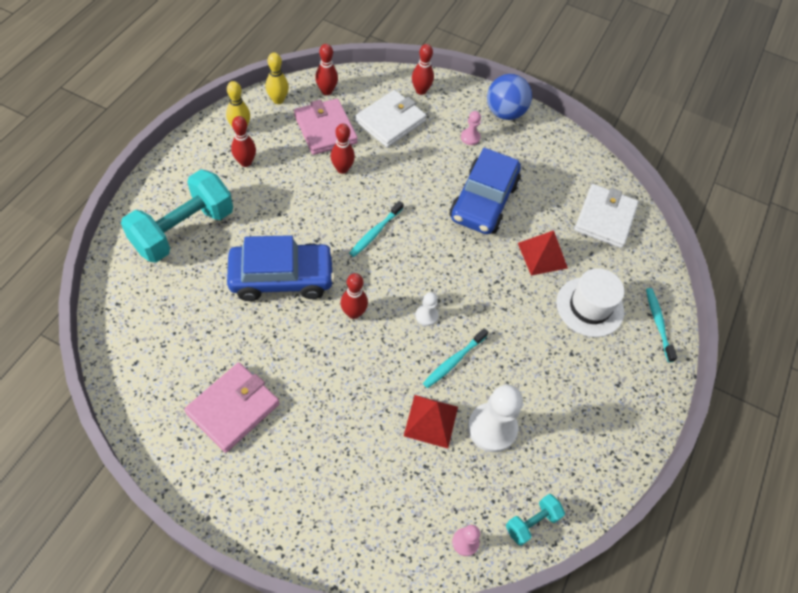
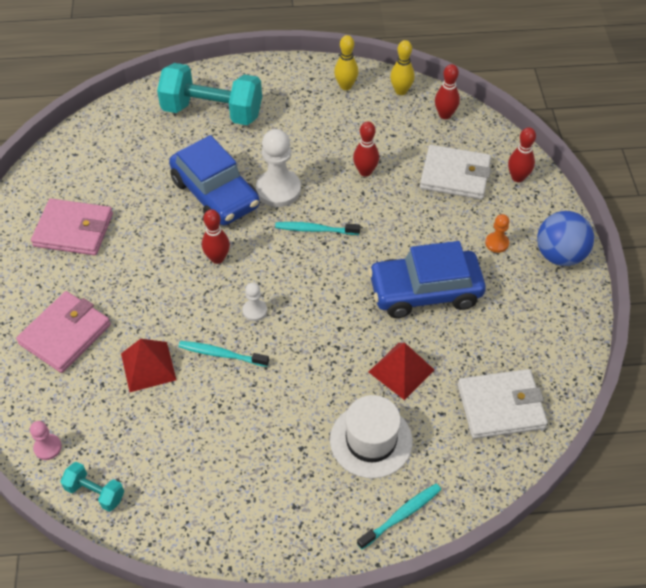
camera: 65 degrees right, 5 degrees down
red bowling pin [231,116,256,167] -> none
pink wallet [294,99,358,155] -> pink wallet moved to [16,291,111,373]
pink pawn [461,111,481,145] -> orange pawn [485,214,509,253]
white pawn [468,385,523,453] -> white pawn moved to [256,129,301,207]

